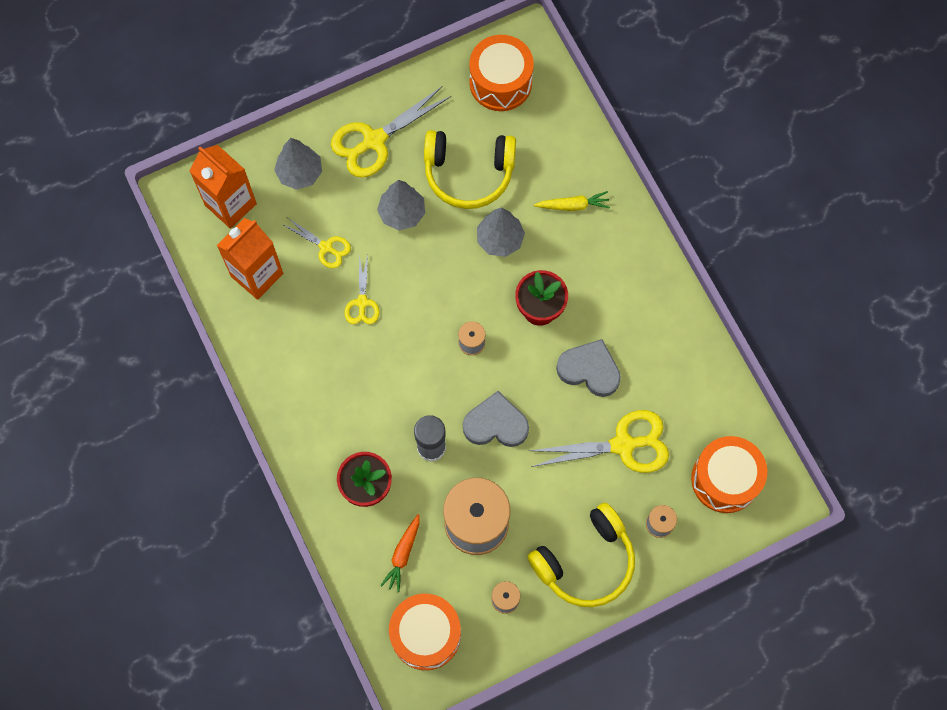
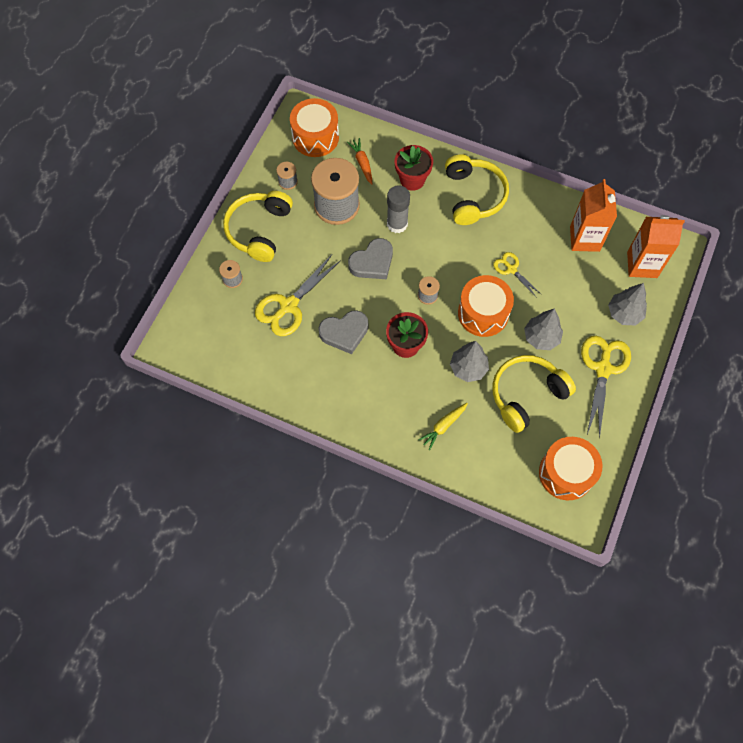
camera: 140 degrees right, 5 degrees down
yellow scissors [282,218,351,268] -> none
orange drum [691,436,767,513] -> orange drum moved to [458,275,514,337]
none -> yellow headphones [445,154,509,225]

